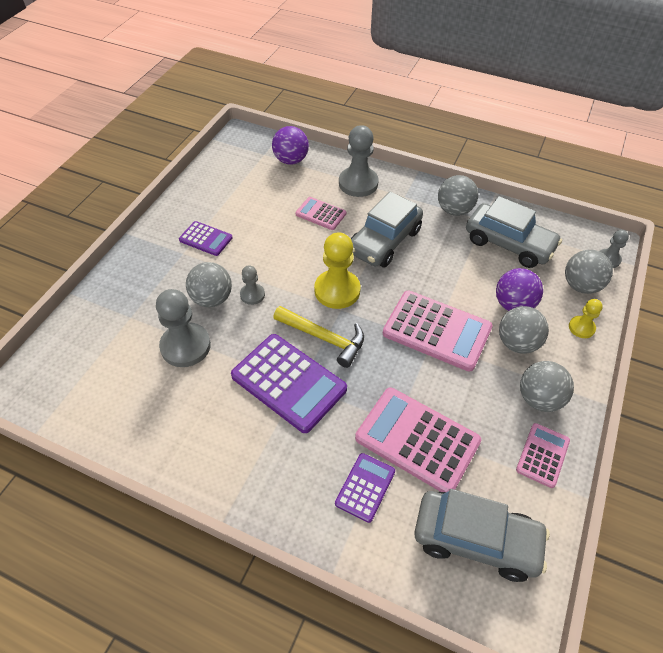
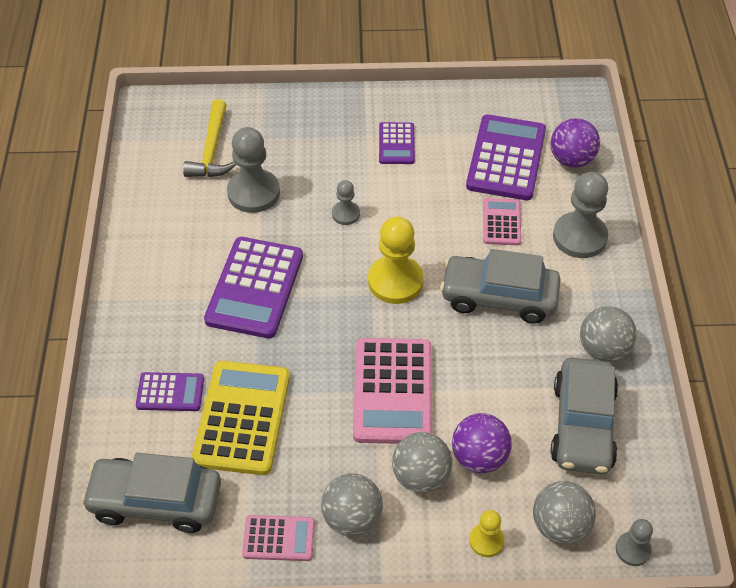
camera: 65 degrees right, 0 degrees up
grey ball [186,262,232,307] -> none
yellow hammer [273,306,364,368] -> yellow hammer moved to [183,99,237,177]
pink calculator [355,388,481,492] -> yellow calculator [192,361,290,475]
grey car [414,489,550,582] -> grey car turned 105 degrees clockwise [81,453,221,533]
none -> purple calculator [466,114,546,200]

